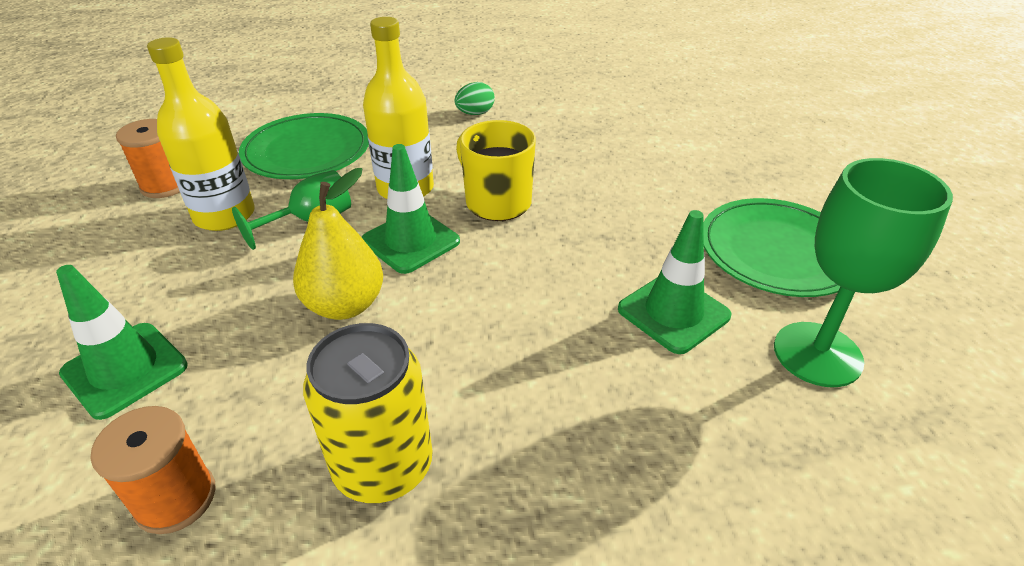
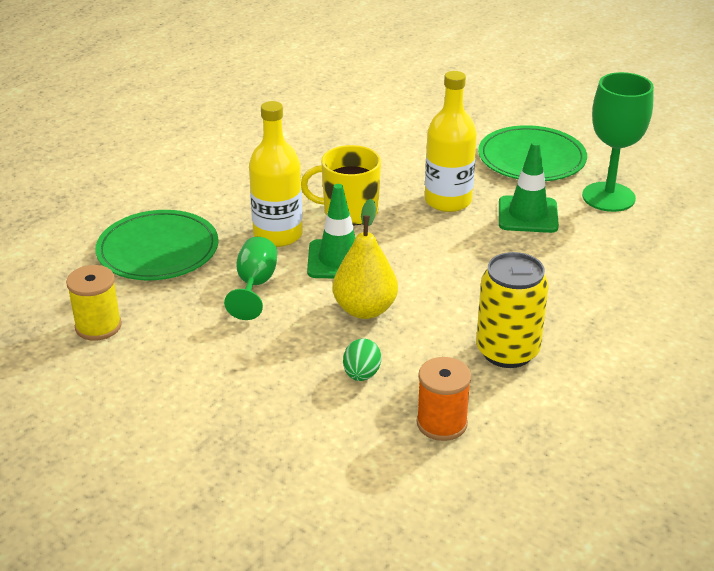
camera: 45 degrees left, 5 degrees down
green traffic cone [56,265,188,420] -> none
orange spool [116,119,180,198] -> yellow spool [66,265,122,341]
yellow bottle [147,37,255,231] -> yellow bottle moved to [425,71,477,212]
green egg [455,82,495,115] -> green egg moved to [343,339,381,381]

